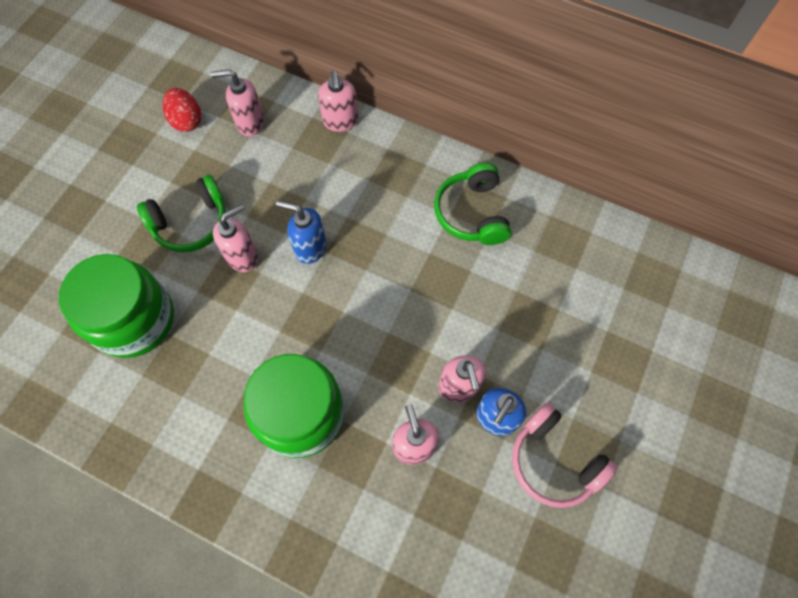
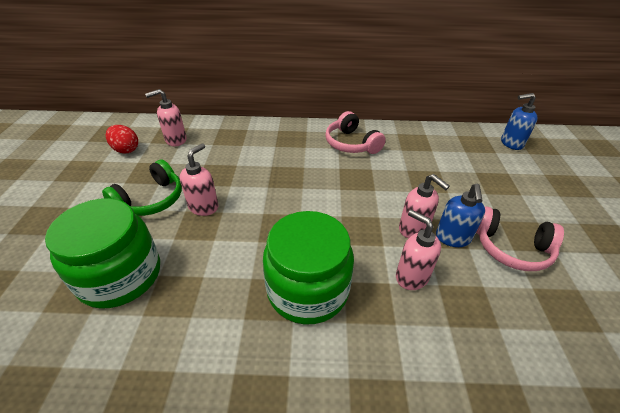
camera: 25 degrees left, 25 degrees down
blue soap dispenser [276,201,327,264] -> blue soap dispenser moved to [501,93,538,150]
pink soap dispenser [318,70,358,132] -> none
green headphones [434,163,511,245] -> pink headphones [325,111,386,154]

